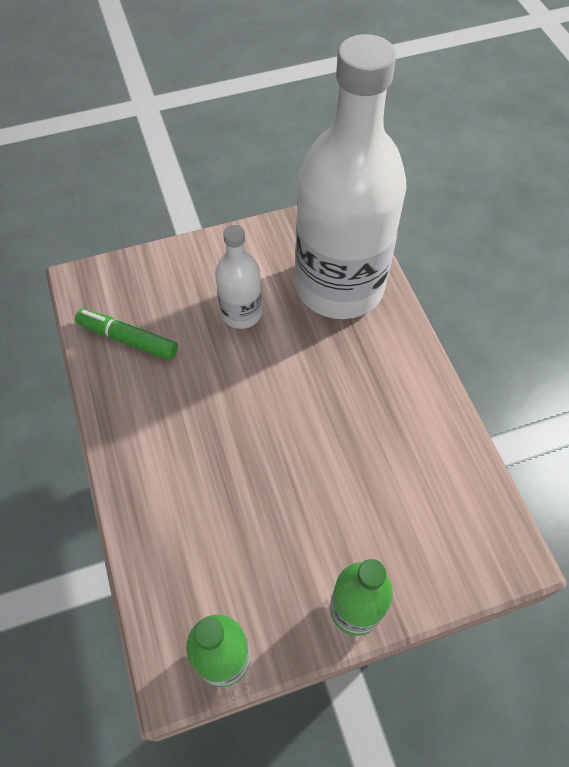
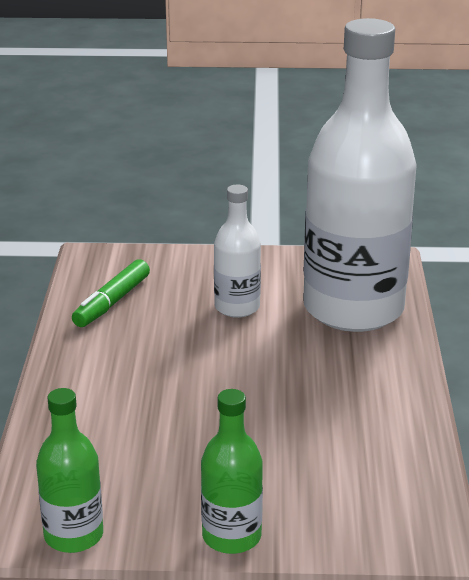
camera: 20 degrees right, 30 degrees down
green marker [75,309,178,360] -> green marker turned 105 degrees counterclockwise [72,259,150,327]

